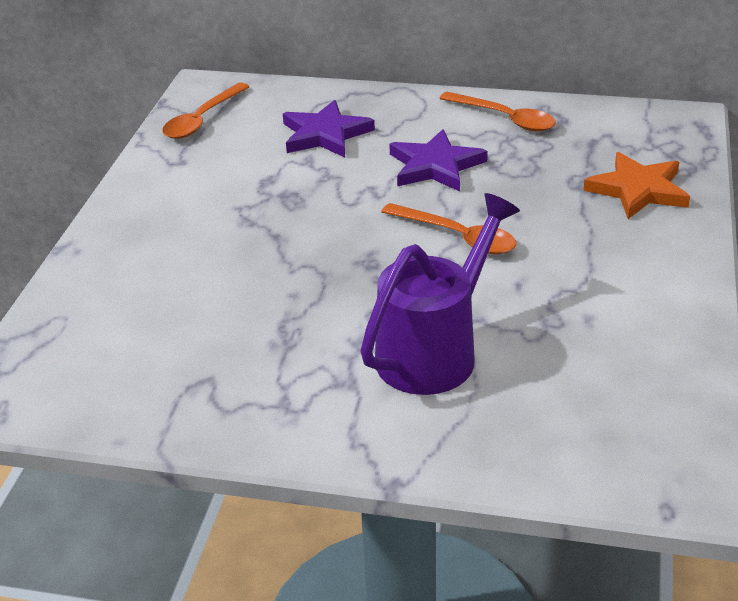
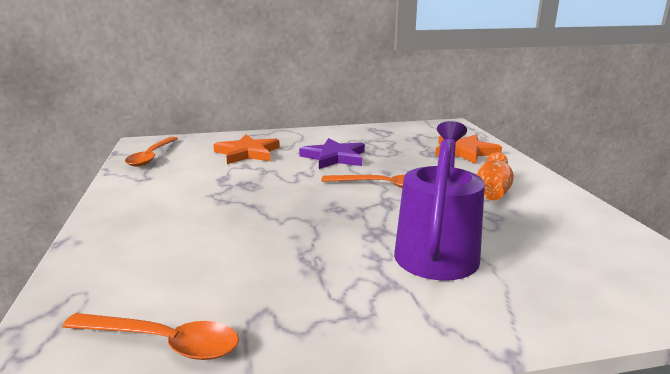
camera: 25 degrees left, 15 degrees down
purple star [283,100,375,157] -> orange star [213,134,280,164]
orange spoon [439,92,556,131] -> orange spoon moved to [62,313,239,360]
none -> orange vase [477,152,514,200]

